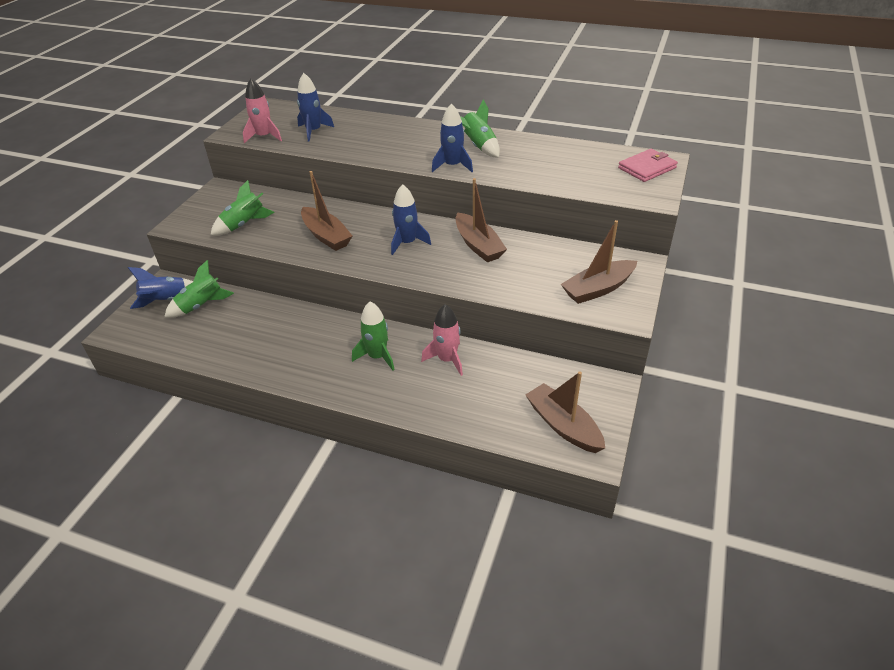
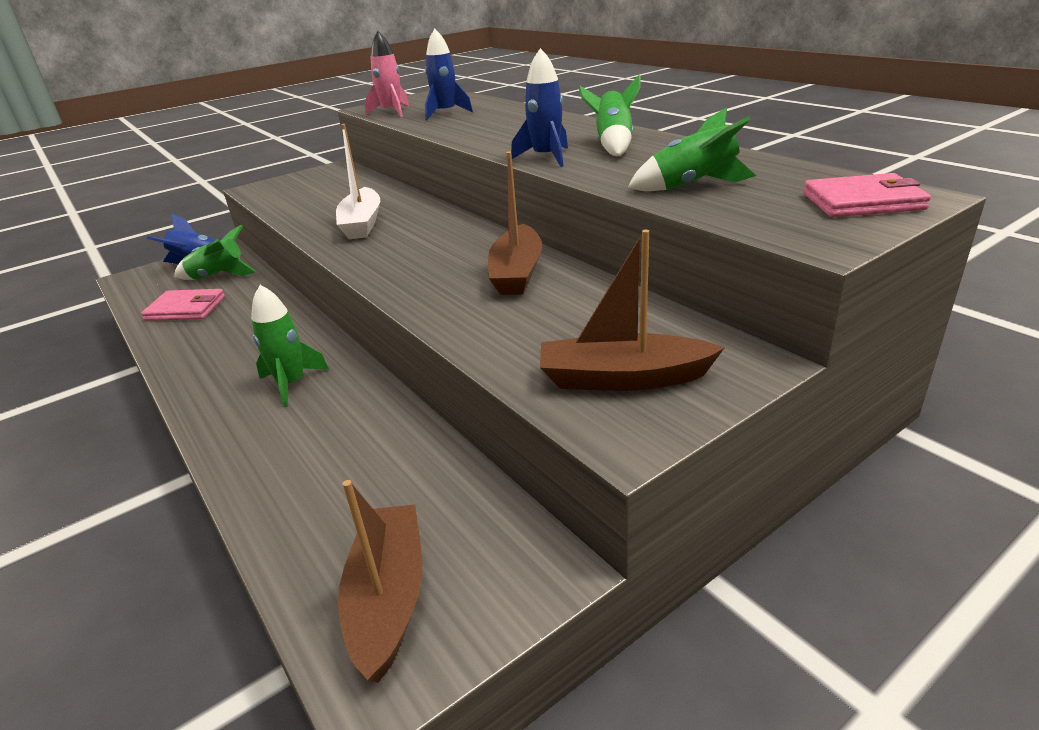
camera: 35 degrees right, 10 degrees down
green rocket [211,180,274,235] -> green rocket moved to [628,108,756,191]
brown boat [301,171,352,251] -> white boat [336,124,380,239]
blue rocket [391,184,431,255] -> none
pink rocket [421,304,463,376] -> none
none -> pink wallet [141,289,225,321]

